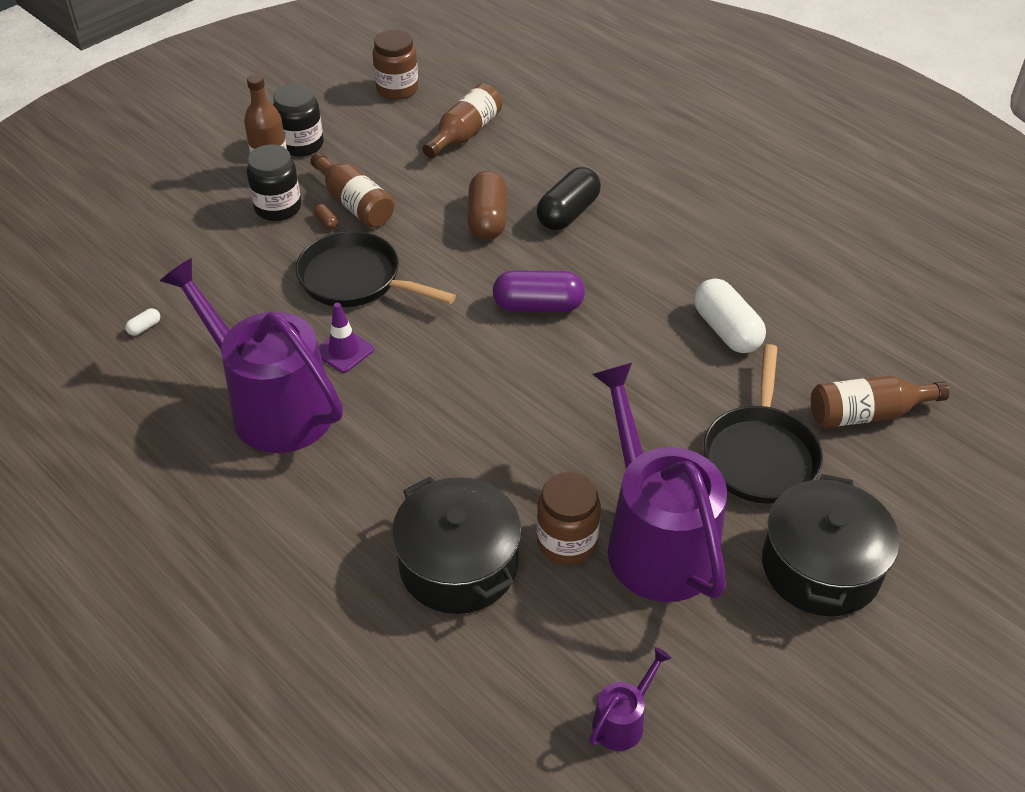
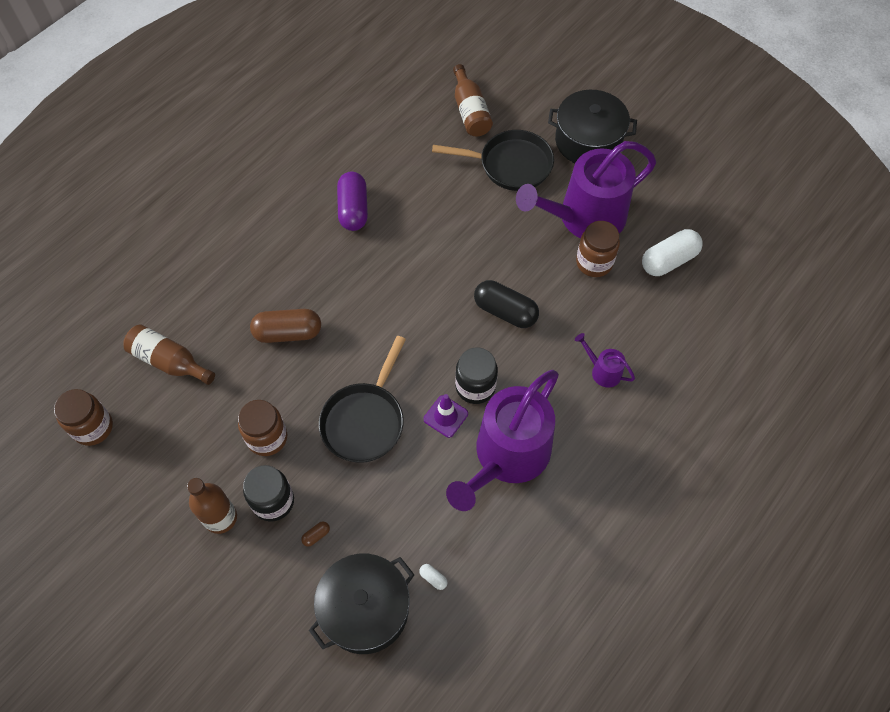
camera: 95 degrees left, 15 degrees up
black jar [273,83,323,157] -> black jar moved to [455,348,498,404]
brown bottle [310,152,395,228] -> brown jar [238,400,287,456]
brown capsule [314,204,338,230] -> brown capsule moved to [301,521,330,547]
black pot [392,477,522,614] -> black pot moved to [309,554,414,654]
purple capsule [493,270,585,312] -> purple capsule moved to [337,172,368,231]
black capsule [536,167,601,230] -> black capsule moved to [474,280,539,328]
purple watering can [589,647,671,751] -> purple watering can moved to [575,333,635,388]
white capsule [694,278,766,353] -> white capsule moved to [642,229,703,276]

